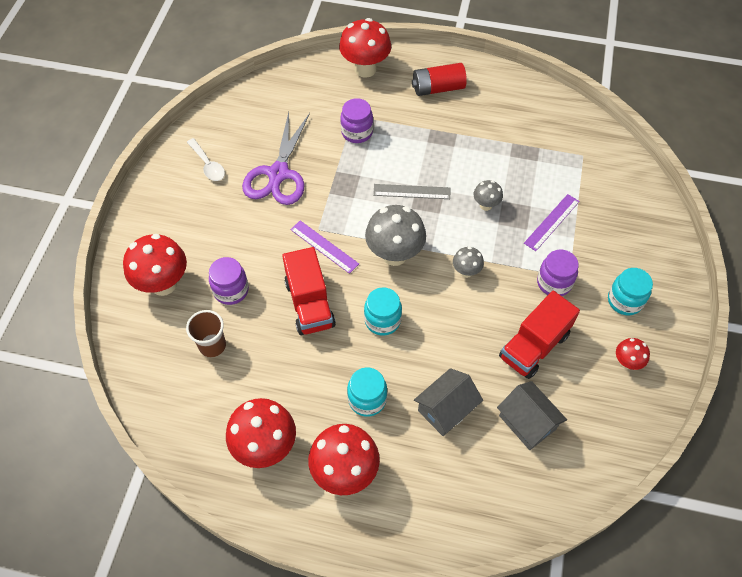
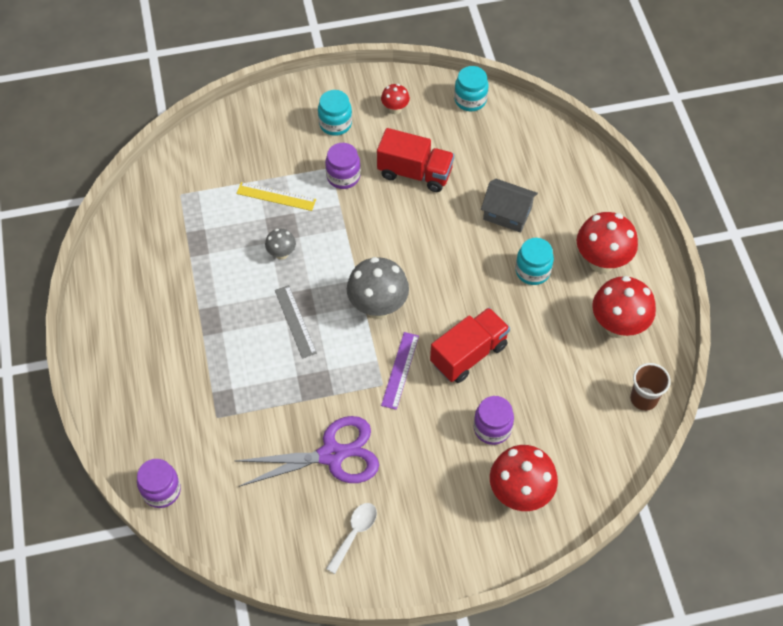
camera: 115 degrees left, 0 degrees up
brown cup [186,310,226,357] -> brown cup moved to [630,363,671,411]
red mushroom [339,18,391,78] -> none
purple jar [340,98,373,143] -> purple jar moved to [137,459,181,508]
turquoise jar [364,287,402,336] -> turquoise jar moved to [454,66,488,111]
red battery [412,63,467,96] -> none
grey mushroom [453,247,484,278] -> none
grey house [497,381,567,450] -> none
purple ruler [524,194,580,251] -> yellow ruler [236,182,316,211]

